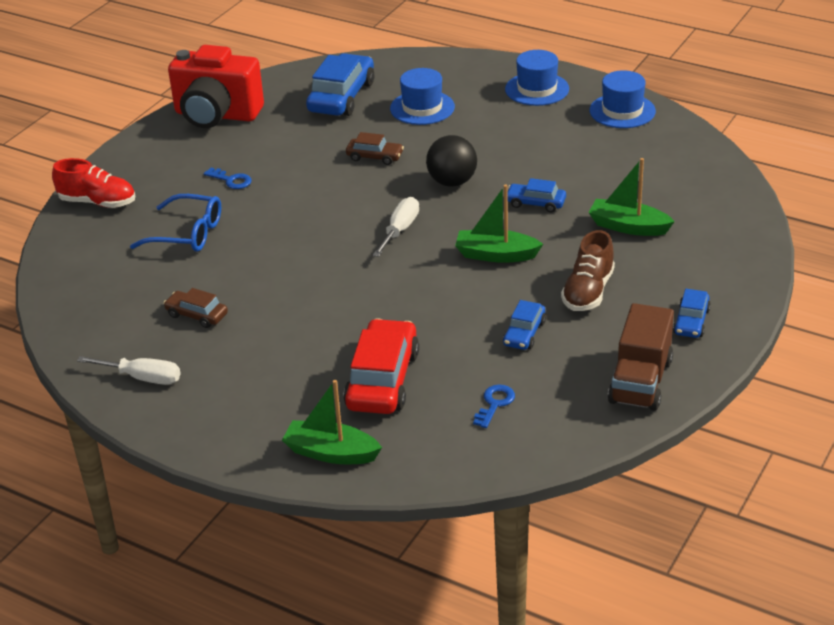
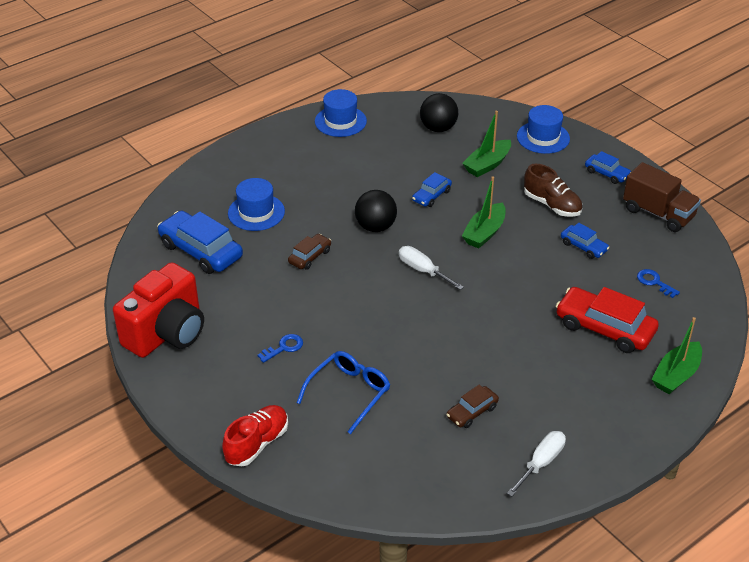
camera: 70 degrees left, 5 degrees up
blue hat [505,50,569,106] -> blue hat moved to [517,105,570,154]
none -> black ball [420,93,458,132]

